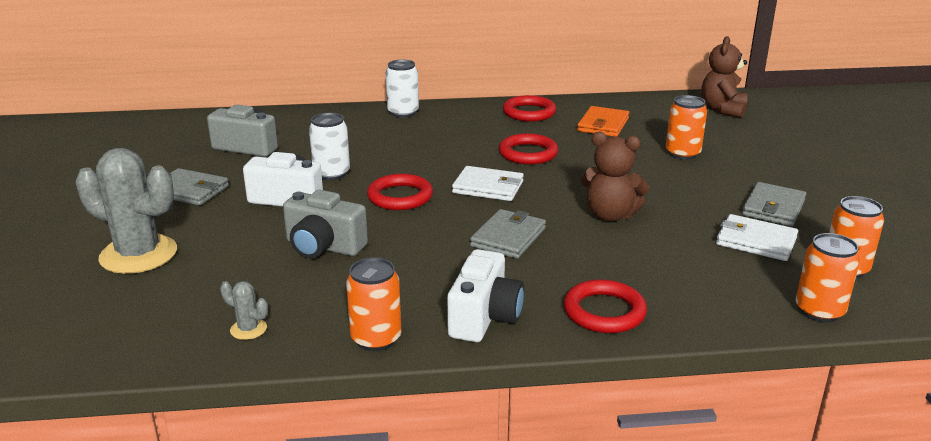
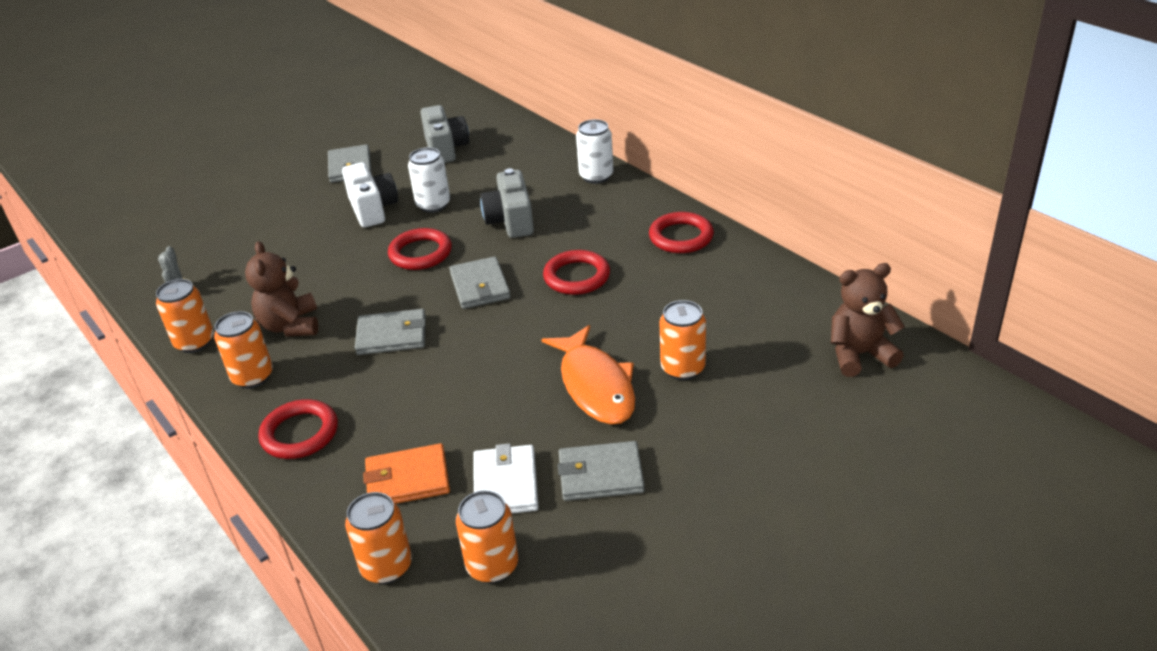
camera: 60 degrees right, 10 degrees up
grey cactus [76,148,177,274] -> none
grey camera [283,190,368,258] -> grey camera moved to [480,168,534,238]
white camera [447,249,524,342] -> orange can [214,311,273,389]
white wallet [452,166,524,201] -> grey wallet [449,256,511,309]
orange wallet [577,106,629,137] -> orange wallet moved to [363,443,450,504]
brown teddy bear [581,132,650,221] -> brown teddy bear moved to [245,241,318,337]
none -> orange fish [541,325,635,425]

